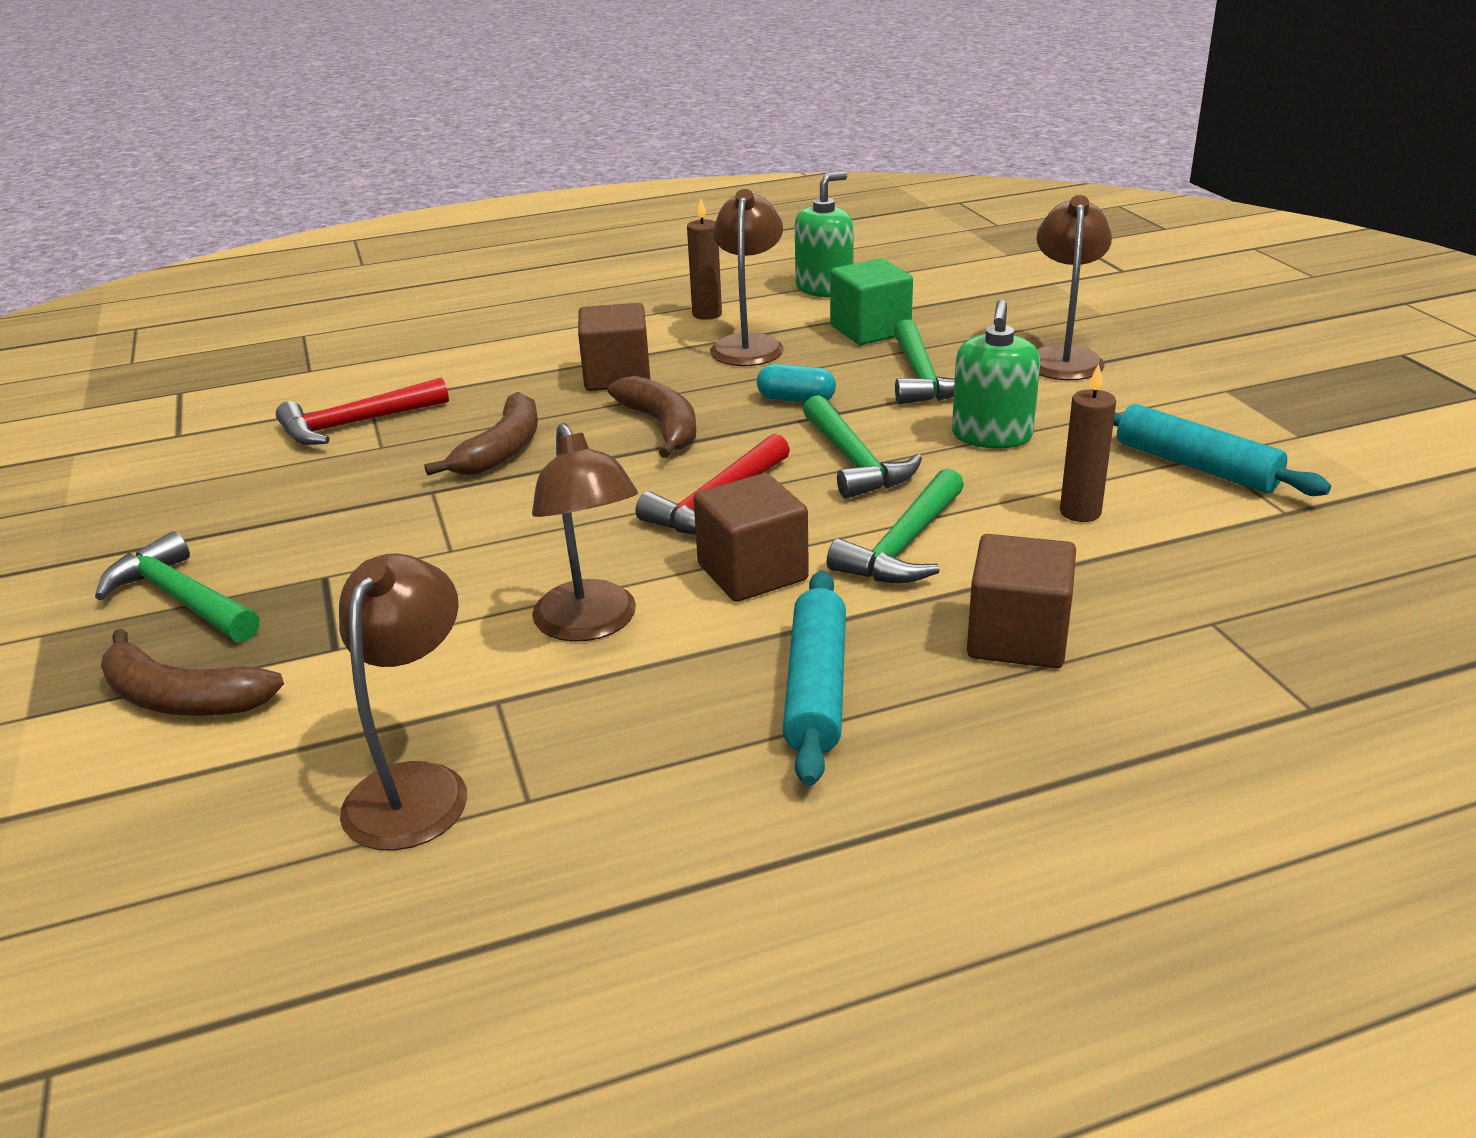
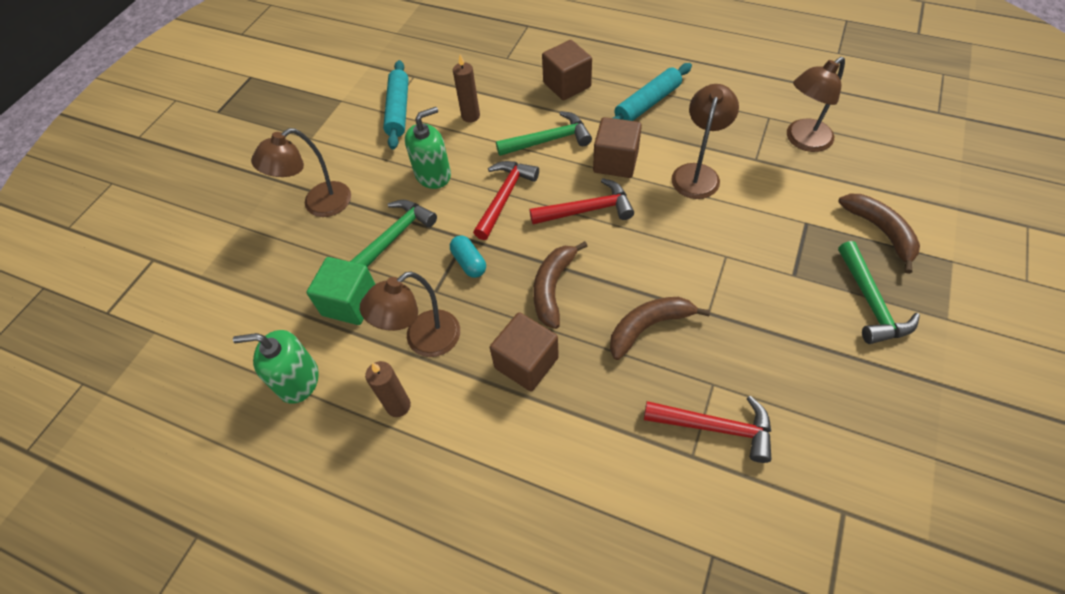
camera: 135 degrees left, 25 degrees up
green hammer [803,395,922,499] -> red hammer [473,161,539,240]

